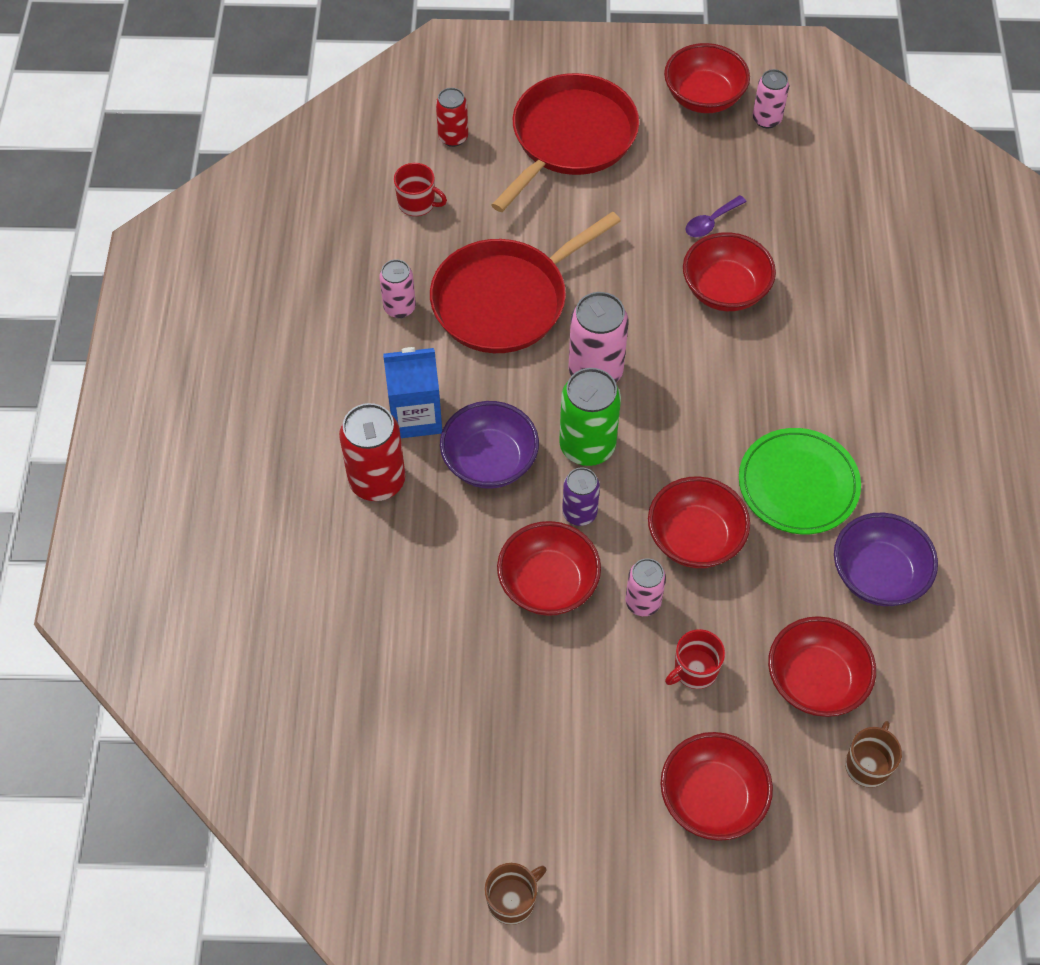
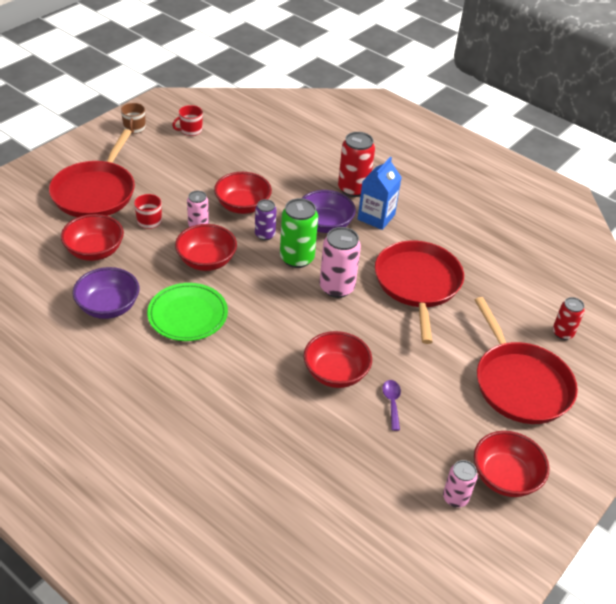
camera: 125 degrees right, 15 degrees down
pink can [379,259,416,318] -> none
red mug [394,163,447,216] -> red mug moved to [172,105,203,136]
red bowl [660,732,773,841] -> red pan [49,129,135,217]
brown mug [845,721,902,788] -> none

